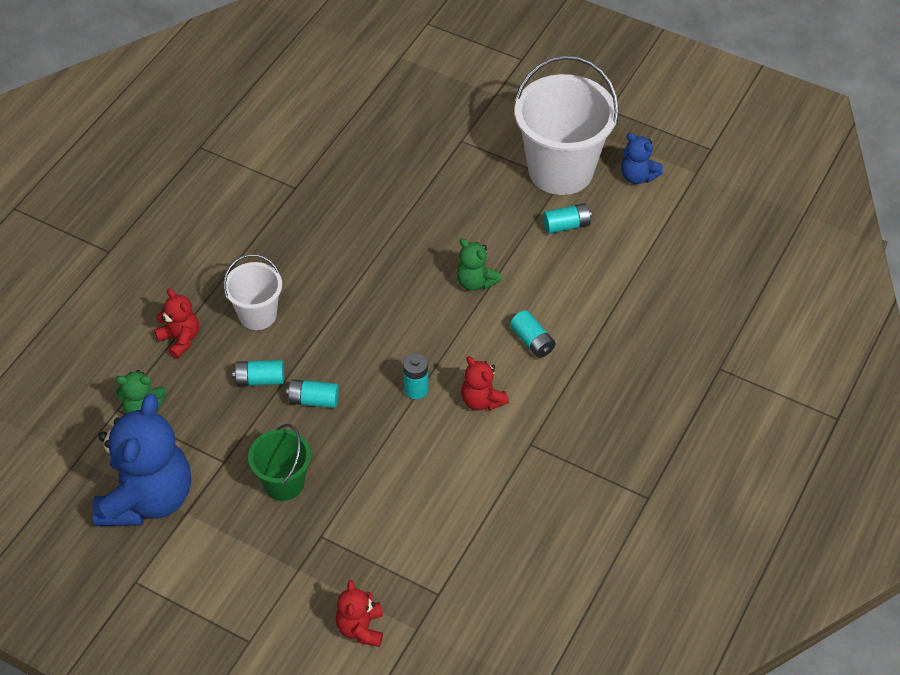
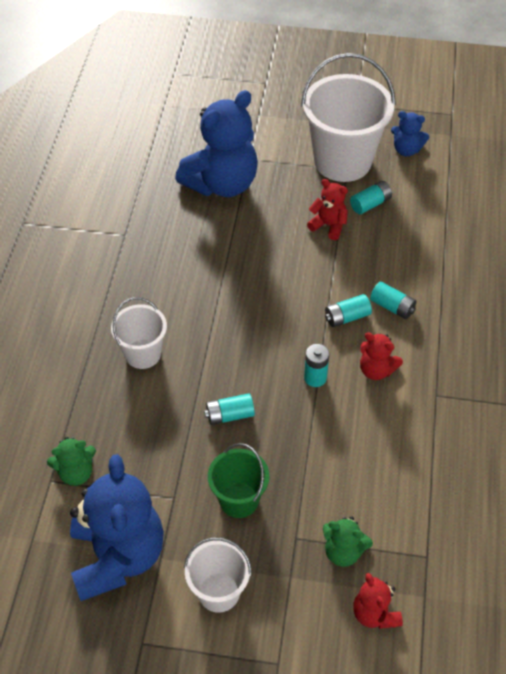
camera: 20 degrees left, 0 degrees up
red teddy bear [154,288,199,359] -> red teddy bear moved to [307,179,348,240]
turquoise battery [233,360,284,386] -> turquoise battery moved to [325,294,372,327]
green teddy bear [456,239,502,291] -> green teddy bear moved to [323,516,373,567]
none -> blue teddy bear [175,90,258,197]
none -> white bucket [184,537,251,613]

